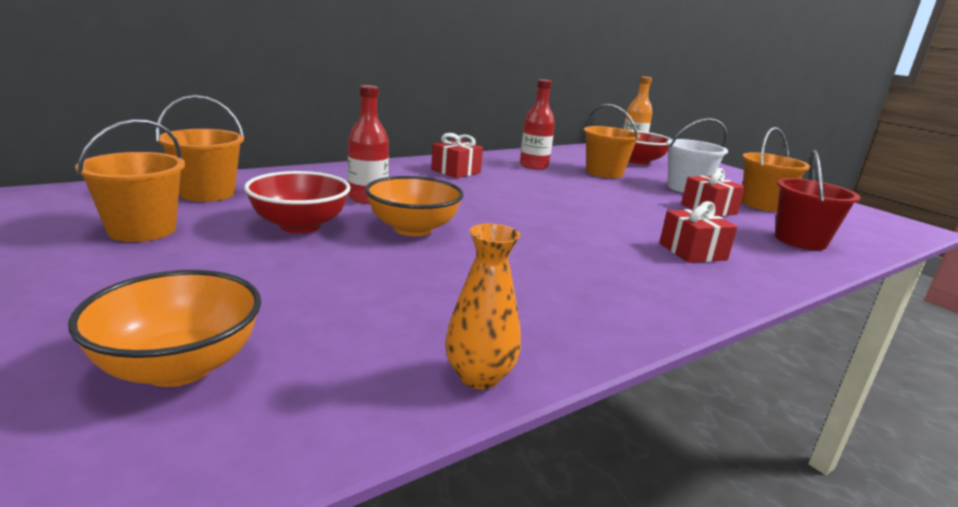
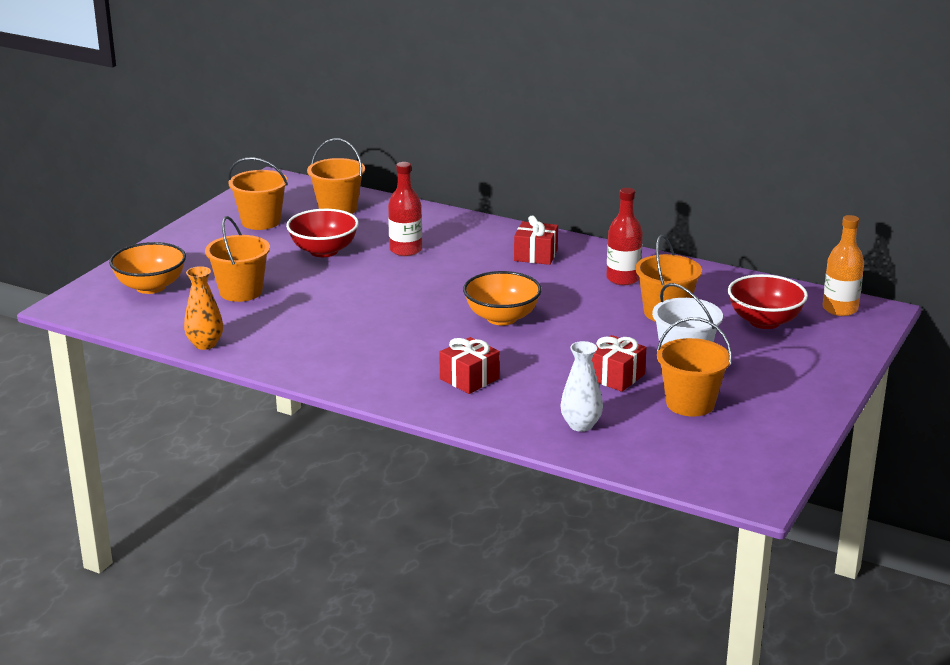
camera: 65 degrees right, 5 degrees up
orange bowl [365,176,464,236] -> orange bowl moved to [463,271,542,325]
red bucket [775,150,860,250] -> white vase [560,341,603,432]
none -> orange bucket [205,216,270,302]

